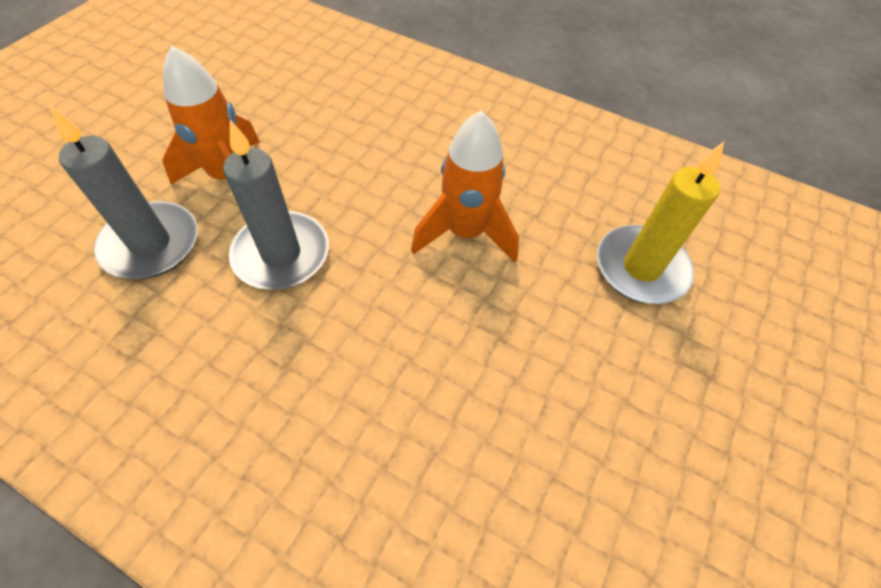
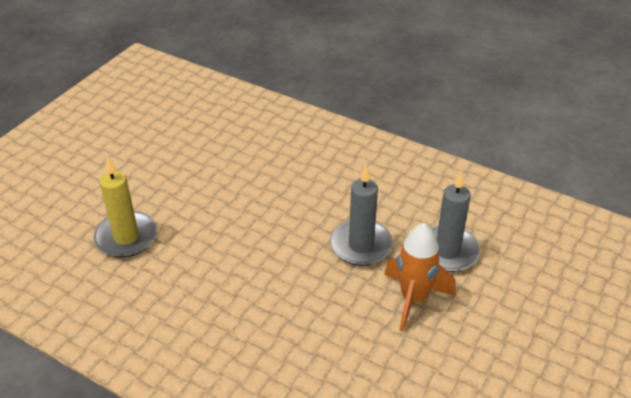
camera: 175 degrees left, 15 degrees down
orange rocket [411,110,519,263] -> none

